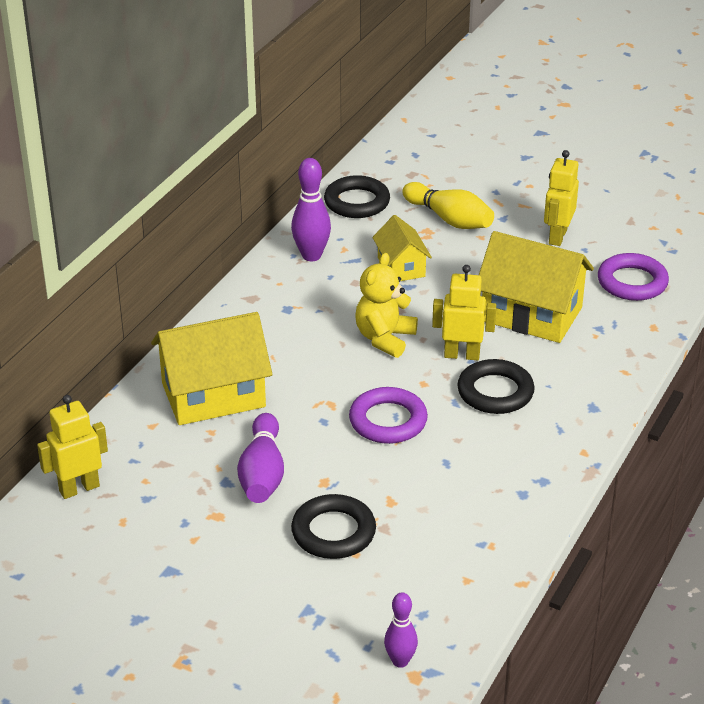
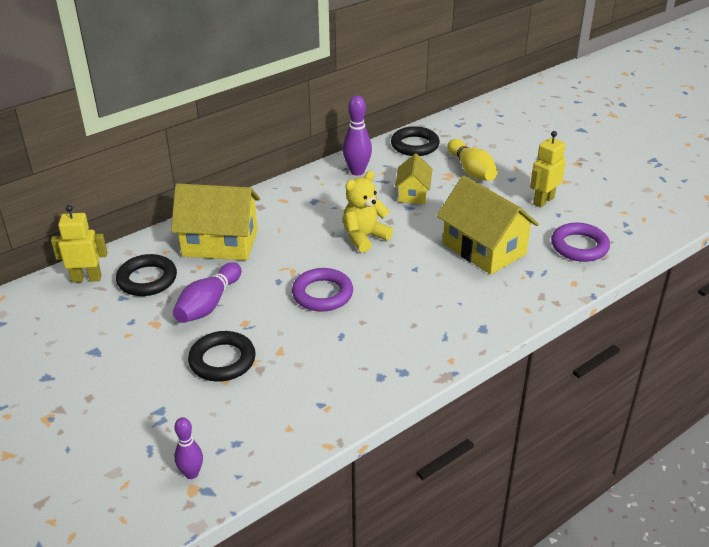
camera: 25 degrees right, 0 degrees up
yellow robot [432,265,496,360] -> none
black ring [457,359,535,414] -> black ring moved to [116,254,177,296]

